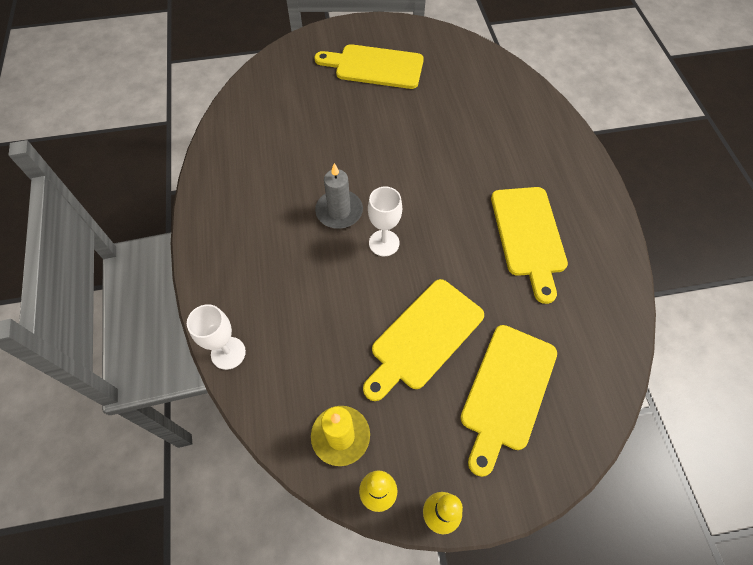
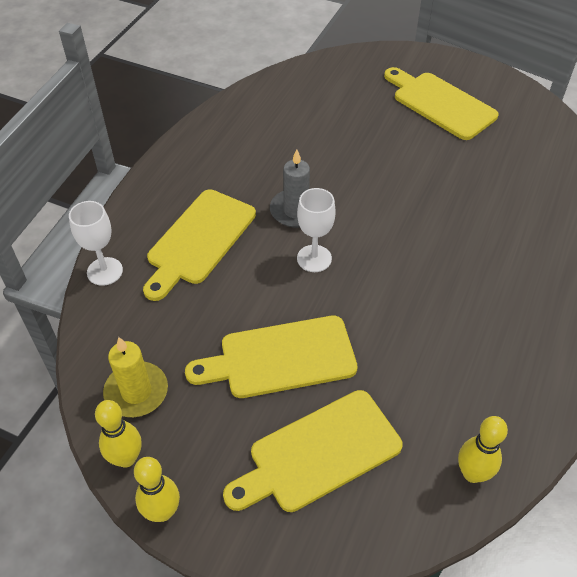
camera: 35 degrees right, 10 degrees down
yellow cutting board [491,187,568,304] -> yellow cutting board moved to [143,189,256,301]
none -> yellow bowling pin [458,416,508,483]

